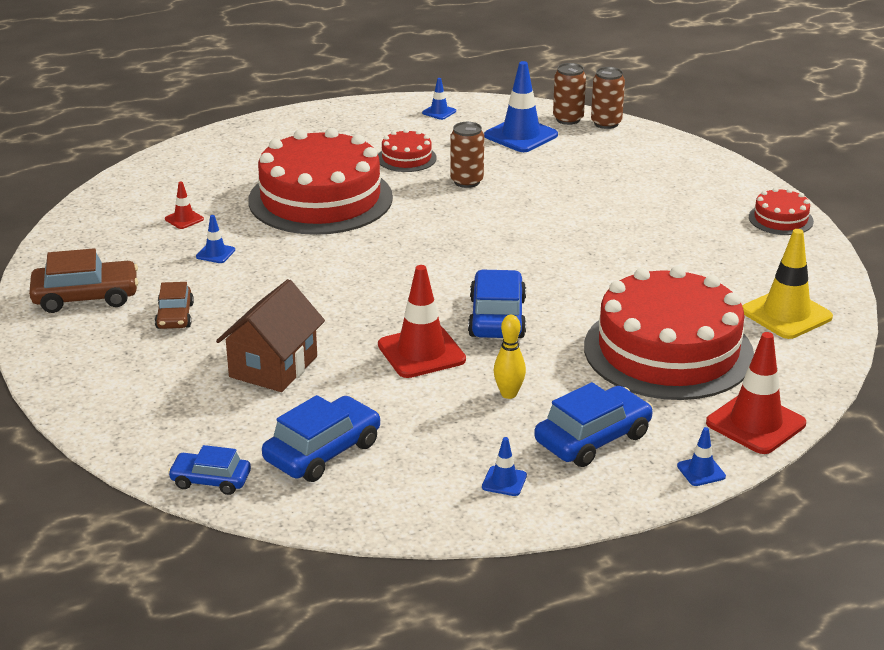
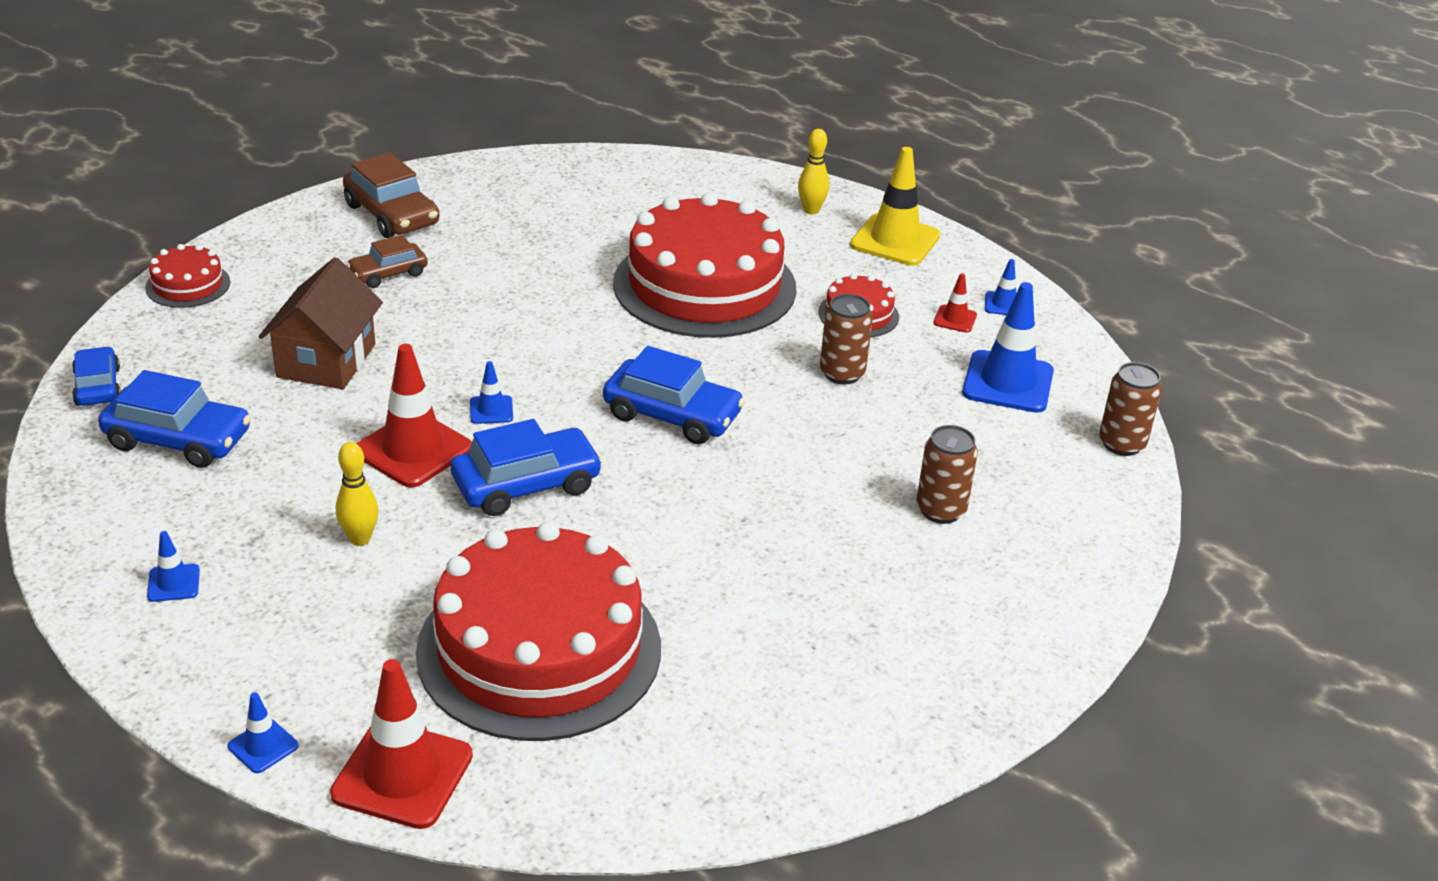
camera: 60 degrees right, 5 degrees up
red traffic cone [165,181,204,229] -> red traffic cone moved to [934,273,977,333]
blue traffic cone [196,215,235,263] -> blue traffic cone moved to [470,361,513,424]
brown house [216,279,325,392] -> brown house turned 75 degrees counterclockwise [259,257,383,389]
blue car [534,382,653,467] -> blue car moved to [603,346,745,444]
brown can [553,63,586,125] -> brown can moved to [917,425,978,524]
yellow traffic cone [742,229,833,339] -> yellow traffic cone moved to [850,147,940,266]
red cake [749,187,814,235] -> red cake moved to [145,244,230,308]
none -> yellow bowling pin [798,129,829,215]

